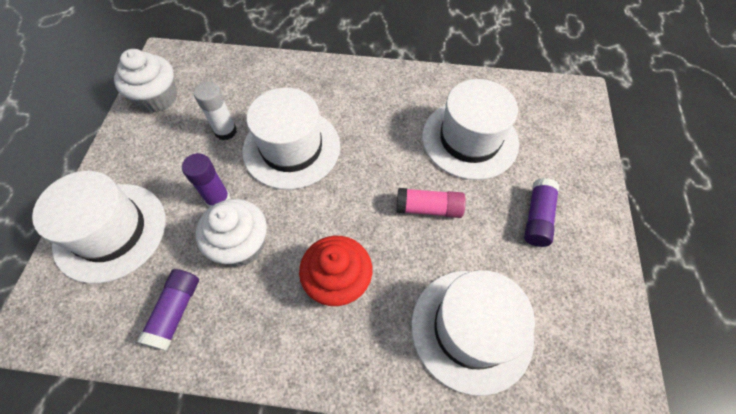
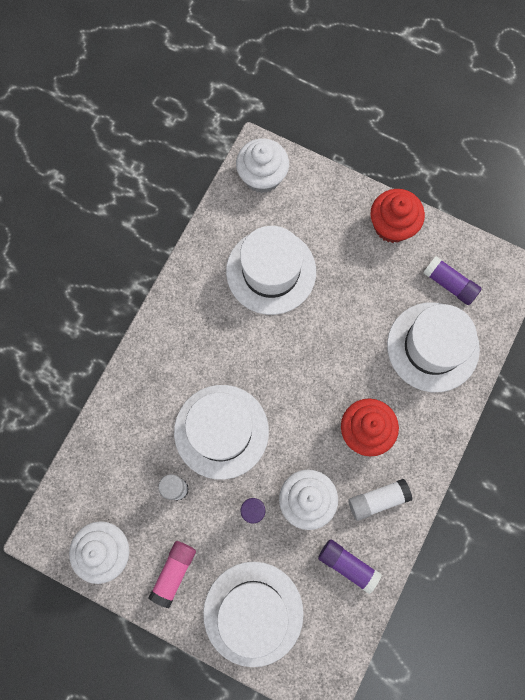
camera: 70 degrees left, 15 degrees up
pink glue stick [396,188,466,218] -> pink glue stick moved to [148,541,196,608]
purple glue stick [524,178,559,247] -> purple glue stick moved to [423,256,482,305]
none -> white cupcake [236,138,289,193]
none -> white glue stick [348,479,413,521]
none -> red cupcake [370,189,425,243]

